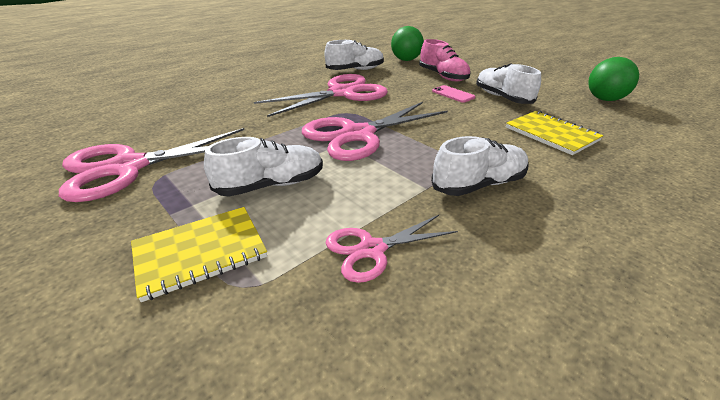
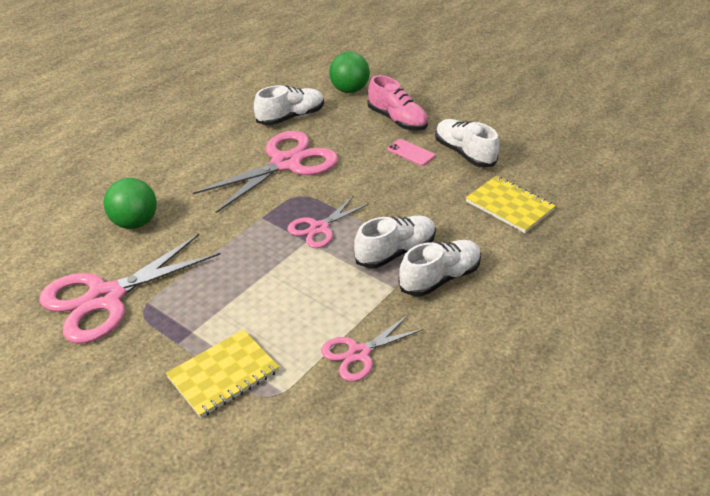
camera: 10 degrees left, 5 degrees up
white shoe [204,137,323,196] -> white shoe moved to [354,215,436,268]
pink scissors [302,102,448,161] -> pink scissors [287,196,369,248], size x0.55
green ball [588,57,639,101] -> green ball moved to [104,178,157,229]

